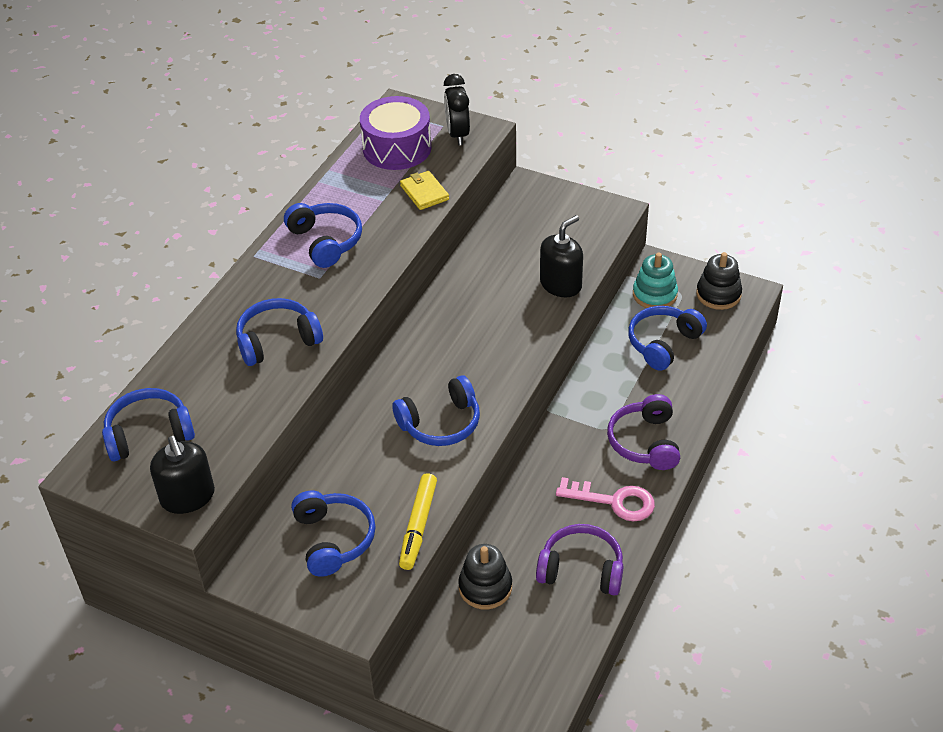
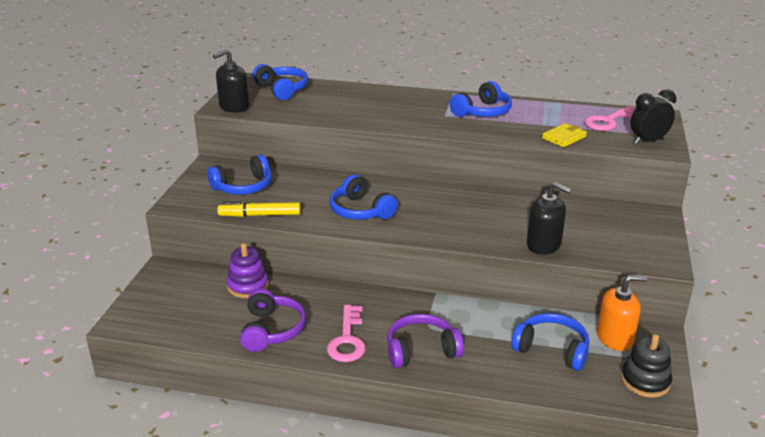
camera: 75 degrees right, 15 degrees down
blue headphones [236,298,323,366] -> none
purple drum [360,96,431,170] -> pink key [584,105,635,131]
black stacking toy [458,544,512,609] -> purple stacking toy [227,243,269,298]
turquoise stacking toy [633,253,678,308] -> orange soap dispenser [597,275,648,351]

